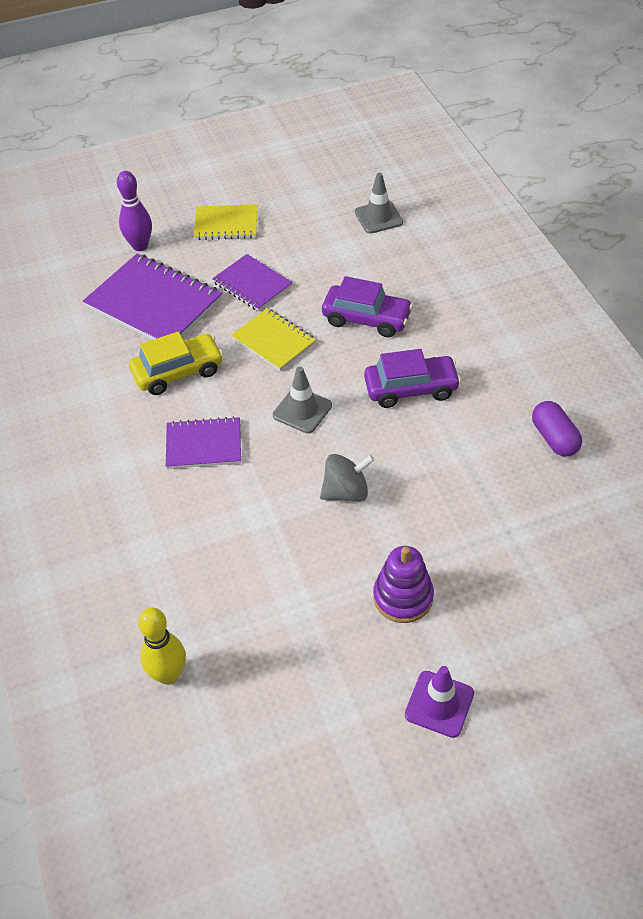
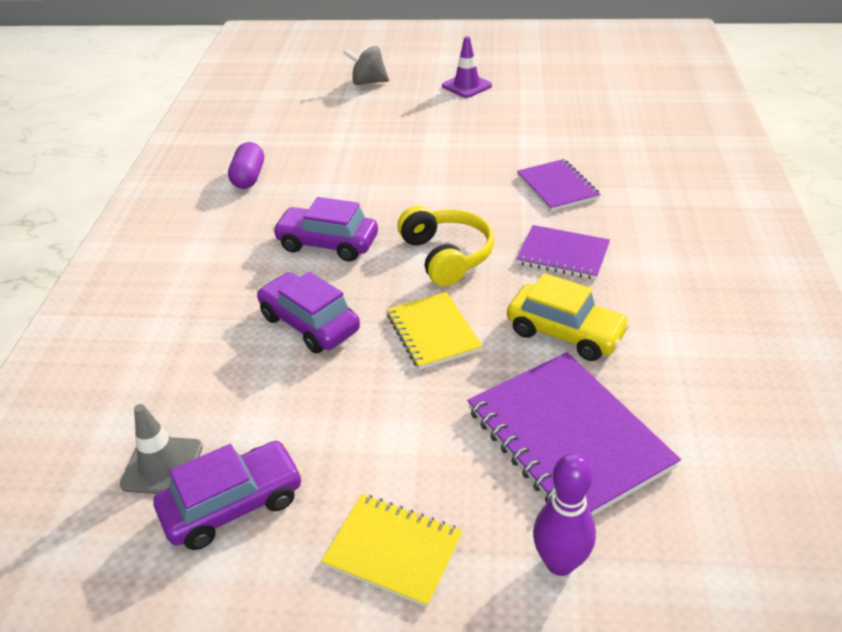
camera: 155 degrees left, 10 degrees down
yellow car [129,332,224,395] -> yellow car turned 150 degrees counterclockwise [507,273,631,361]
yellow bowling pin [138,607,186,685] -> none
purple notebook [212,254,293,311] -> purple notebook moved to [517,159,600,211]
grey traffic cone [273,366,332,433] -> yellow headphones [397,206,494,286]
grey spinning top [320,454,374,502] -> grey spinning top moved to [344,46,389,85]
purple stacking toy [373,546,434,623] -> none
none -> purple car [154,441,303,550]

